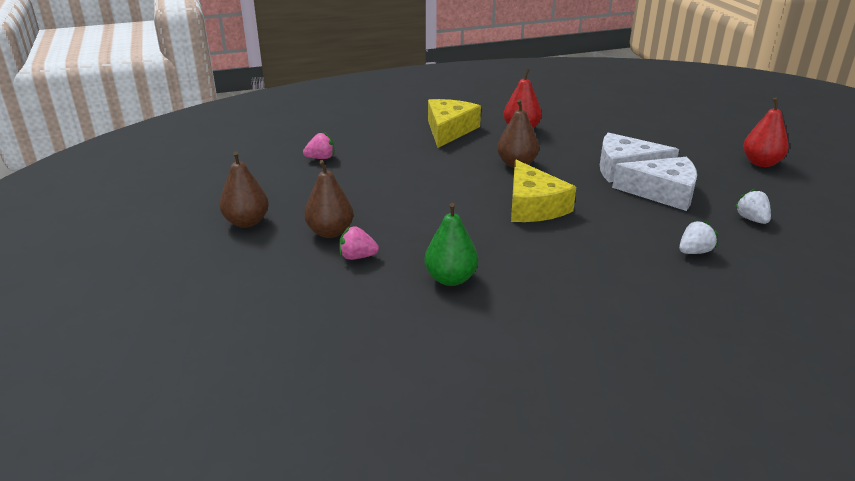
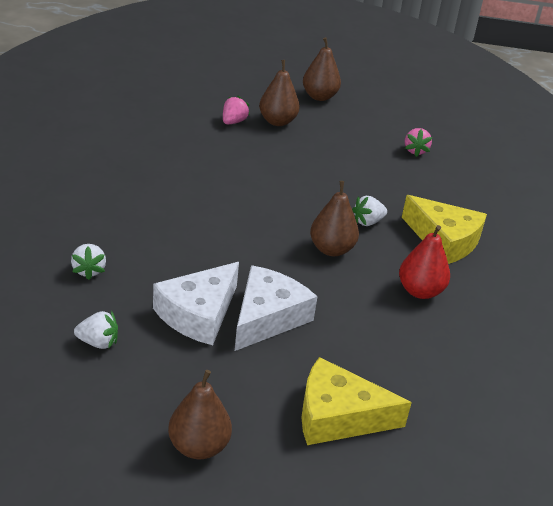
camera: 110 degrees right, 5 degrees up
green pear [424,203,478,286] -> none
yellow cheese [511,160,576,222] -> yellow cheese moved to [301,357,412,445]
red pear [743,98,789,167] -> brown pear [168,370,232,459]
none -> white strawberry [352,196,387,226]

